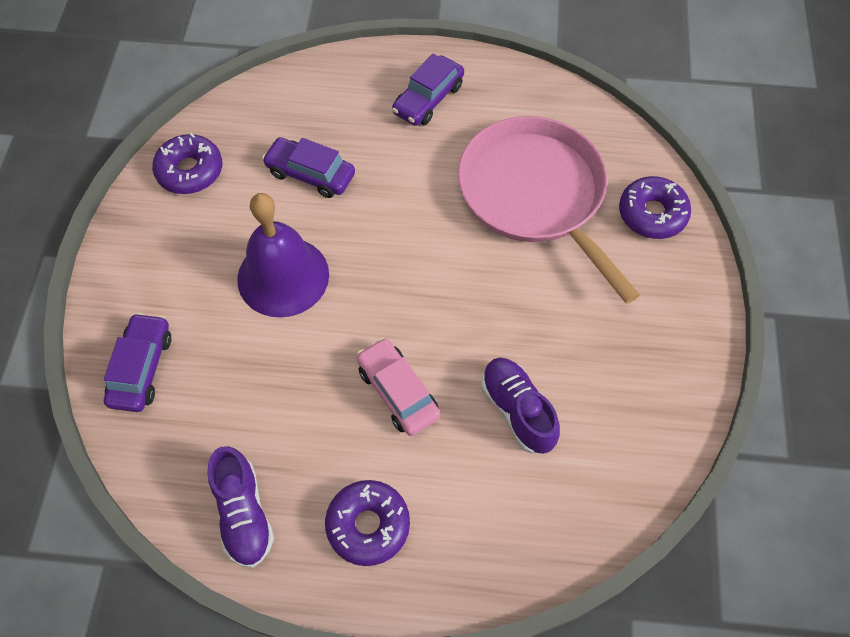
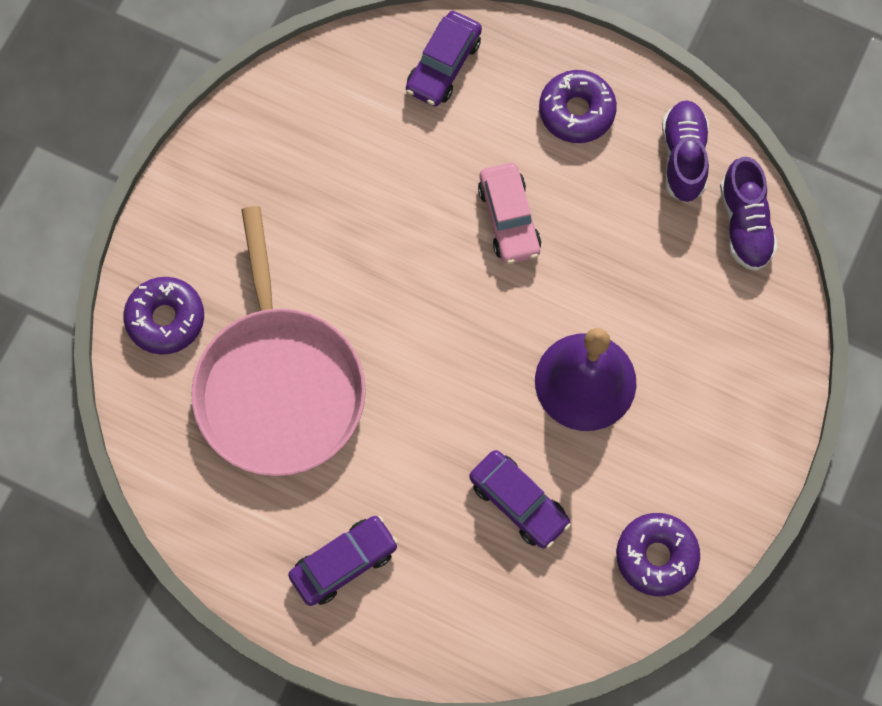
camera: 160 degrees left, 10 degrees up
purple car [104,313,171,412] -> purple car moved to [406,11,482,107]
purple shoe [481,358,560,454] -> purple shoe moved to [720,157,777,271]

